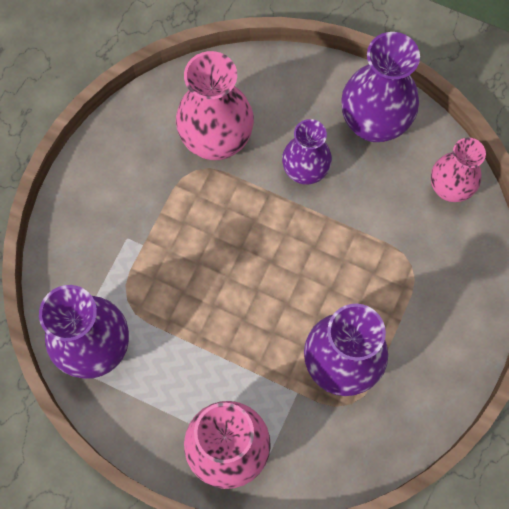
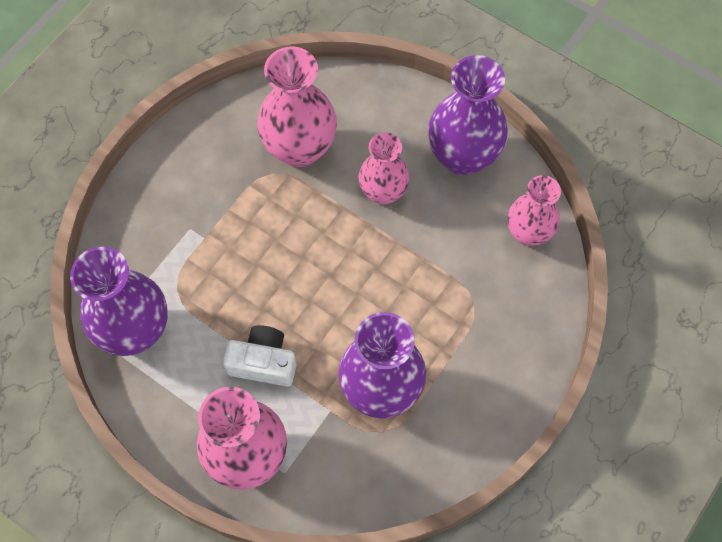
camera: 10 degrees right, 5 degrees down
purple vase [282,119,332,185] -> pink vase [358,132,410,205]
none -> white camera [223,325,296,387]

